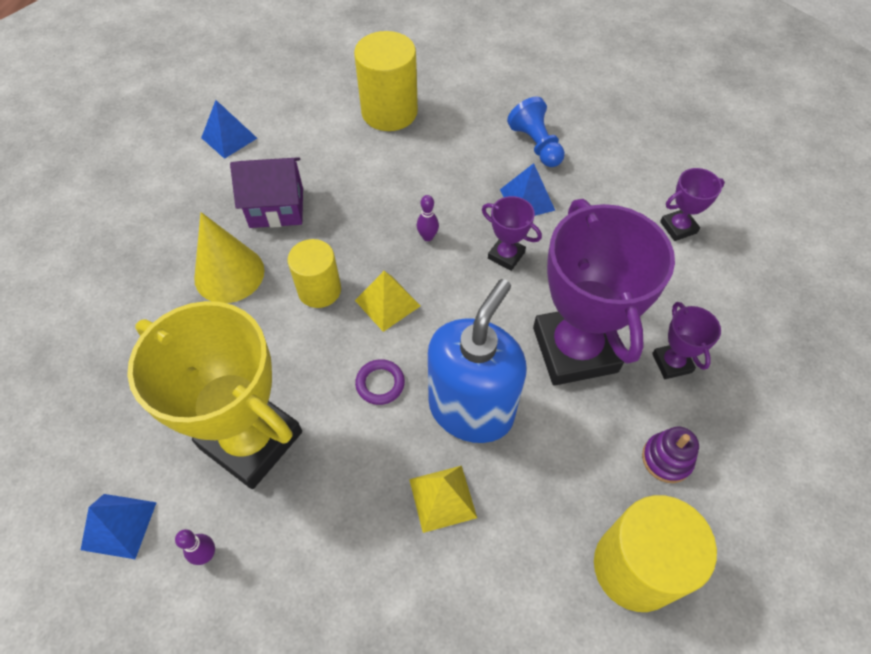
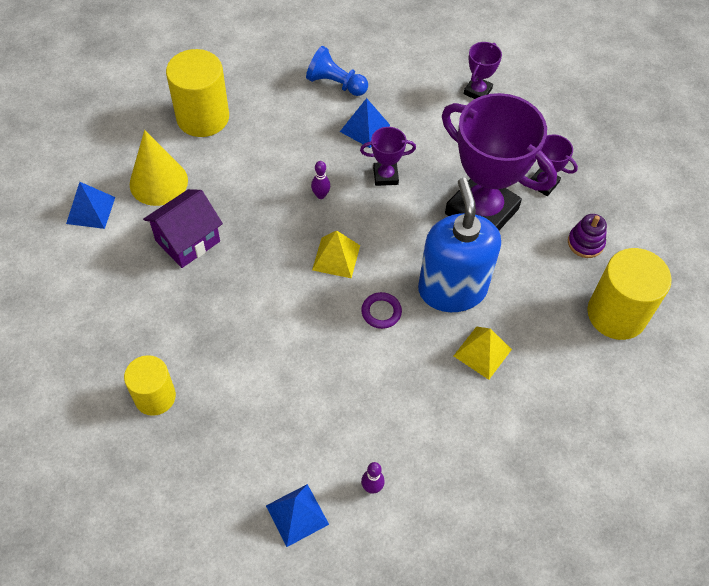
camera: 40 degrees left, 0 degrees up
yellow trophy [127,301,302,489] -> none
yellow cone [194,212,265,303] -> yellow cone moved to [130,130,188,206]
yellow cylinder [288,239,341,308] -> yellow cylinder moved to [124,355,176,416]

